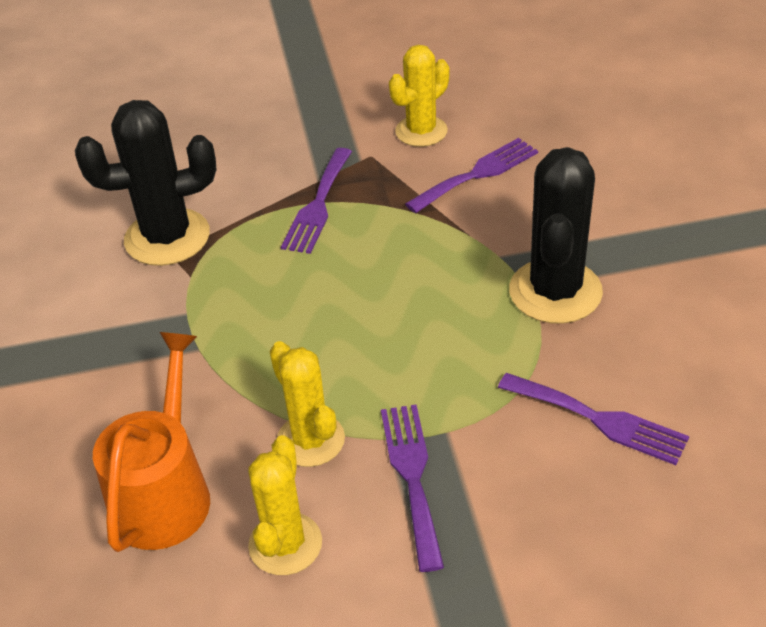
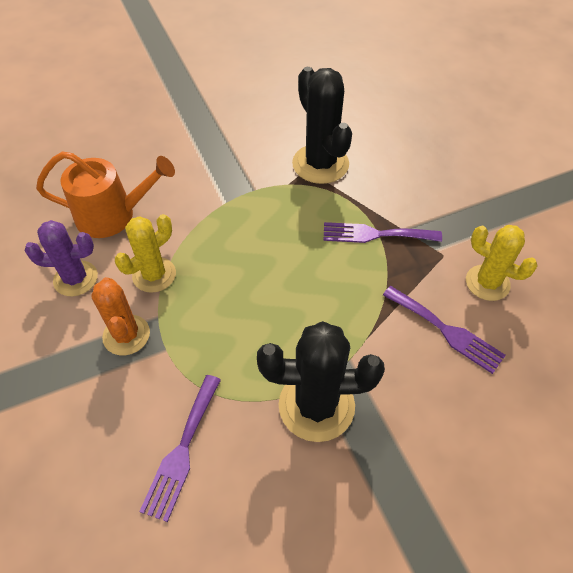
camera: 75 degrees right, 10 degrees up
yellow cactus [248,435,322,575] -> purple cactus [24,220,98,296]
purple fork [381,405,444,572] -> orange cactus [91,277,150,355]

